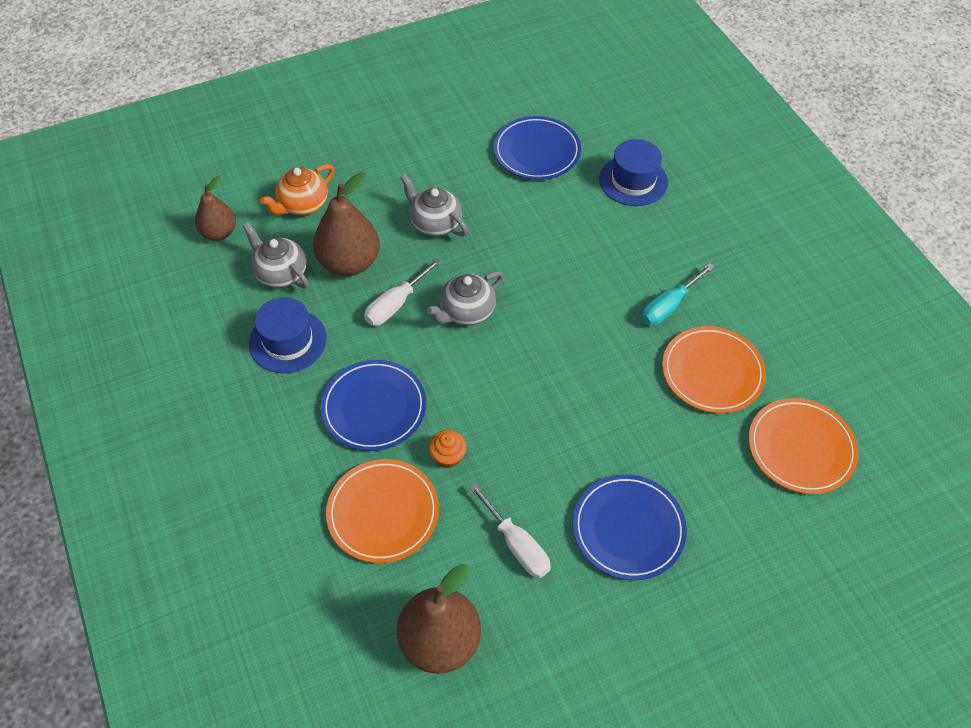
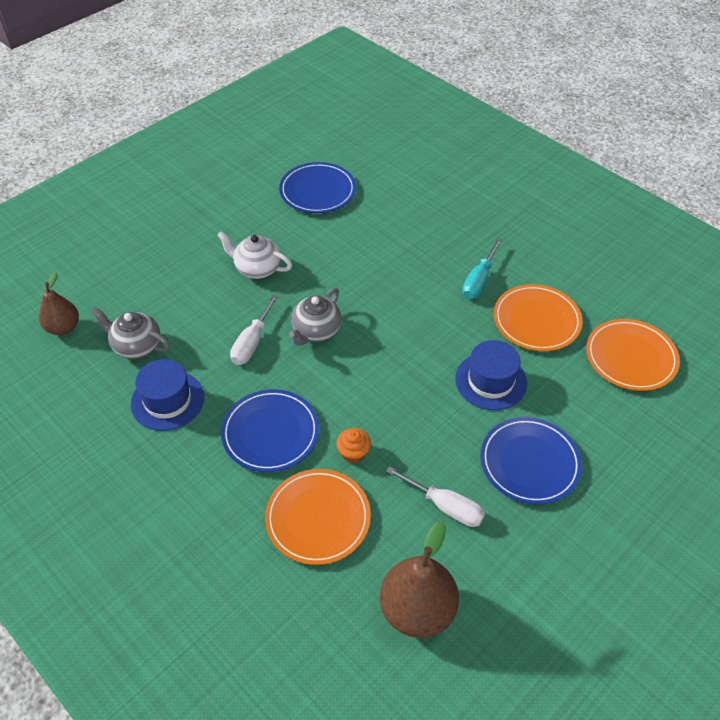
camera: 20 degrees left, 5 degrees down
orange teapot [260,164,335,215] -> none
brown pear [313,172,380,276] -> none
grey teapot [400,174,468,236] -> white teapot [217,232,292,279]
blue hat [599,139,668,206] -> blue hat moved to [455,340,527,410]

